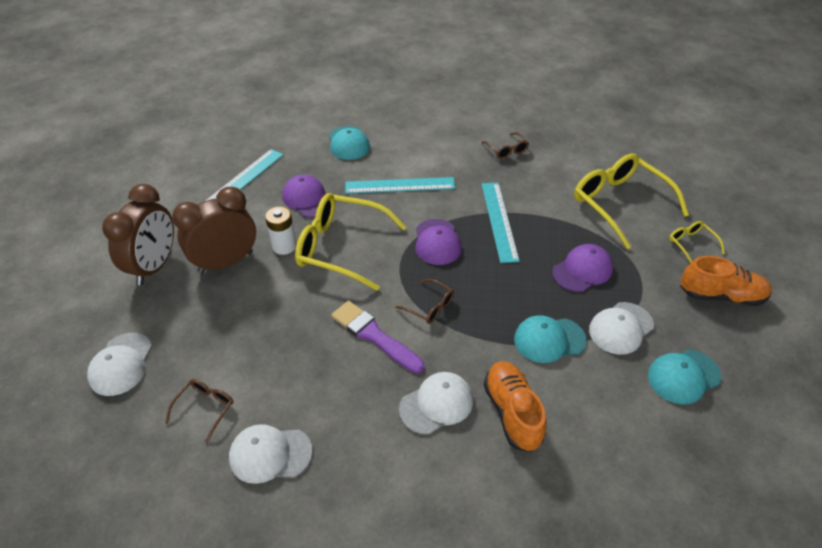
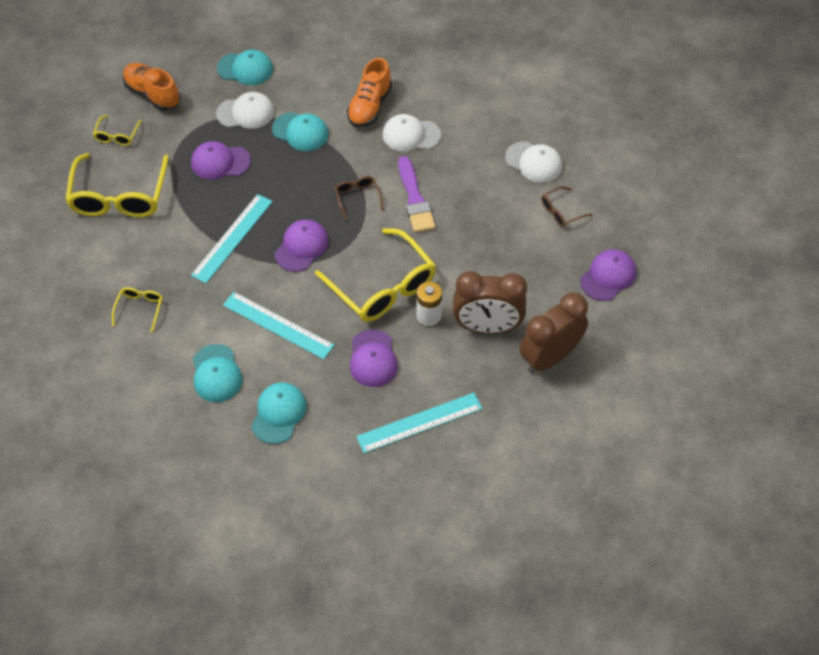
camera: 145 degrees left, 10 degrees up
white cap [87,333,152,396] -> purple cap [580,249,636,301]
brown glasses [481,132,529,159] -> yellow glasses [112,287,163,332]
none -> turquoise cap [193,344,243,402]

